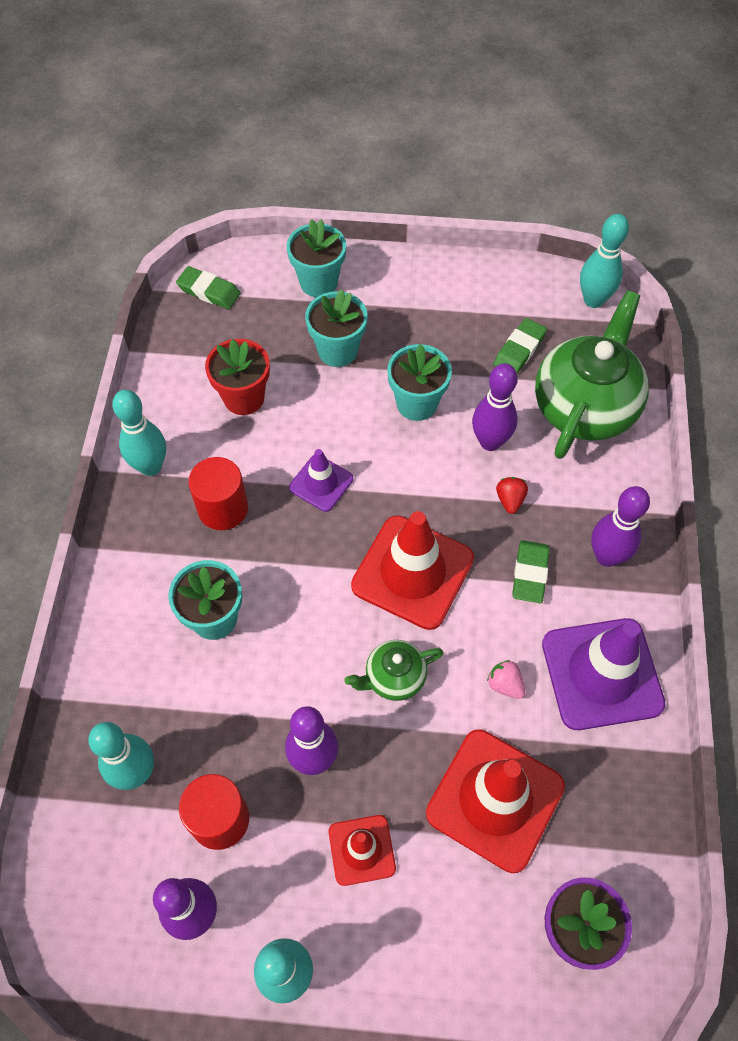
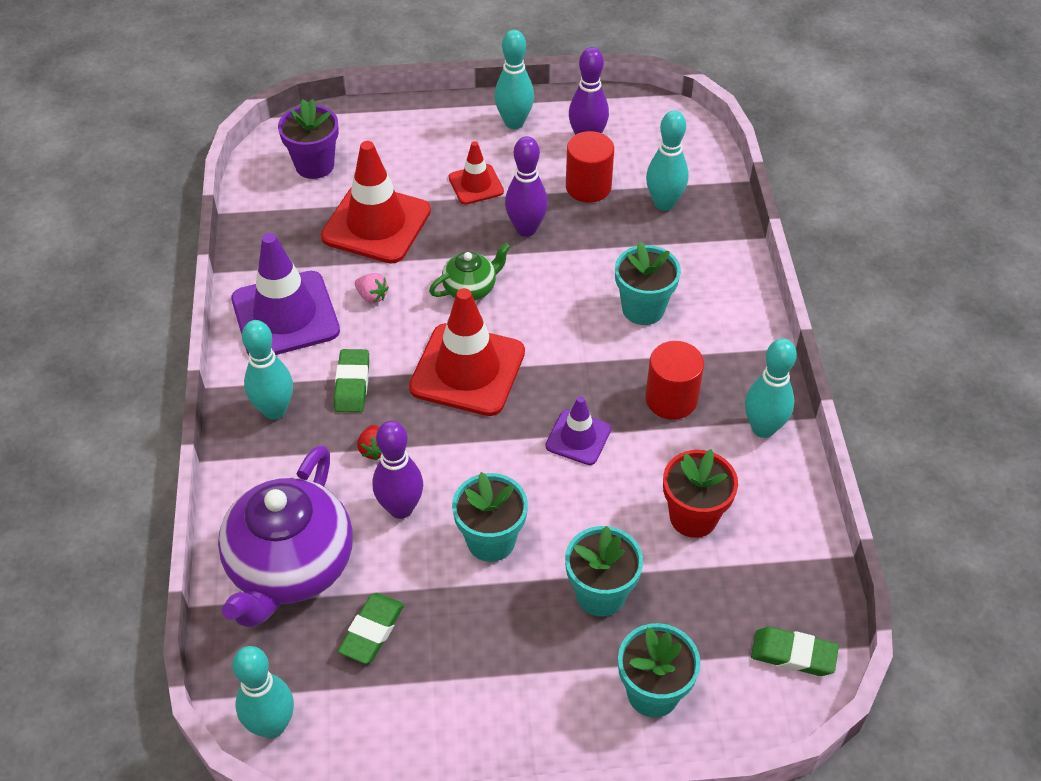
camera: 170 degrees right, 10 degrees down
green teapot [535,291,649,459] -> purple teapot [218,445,353,628]
purple bowling pin [591,486,650,567] -> turquoise bowling pin [242,320,293,420]

